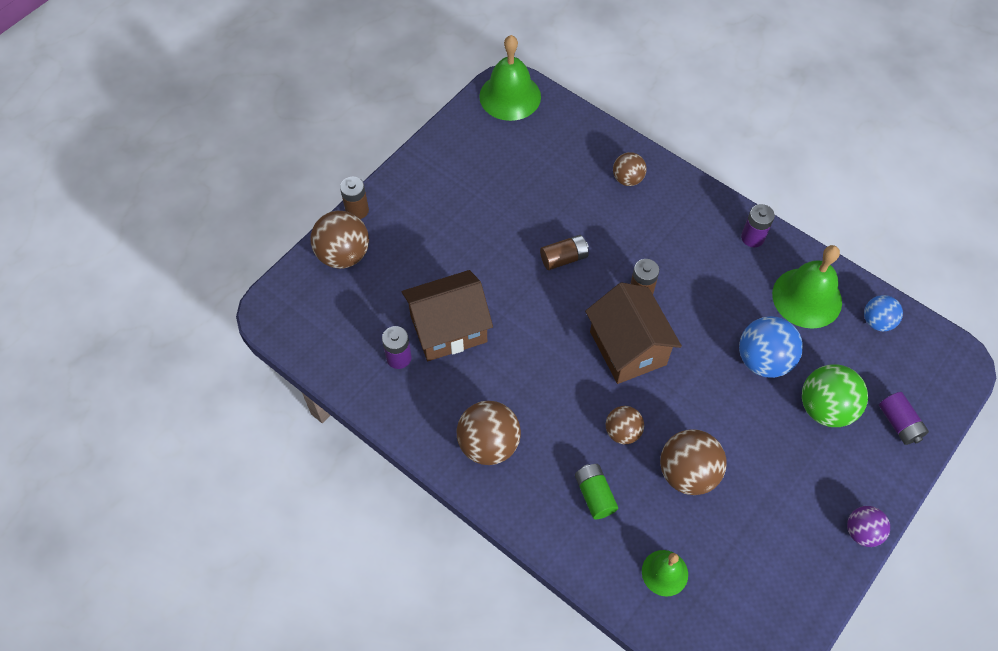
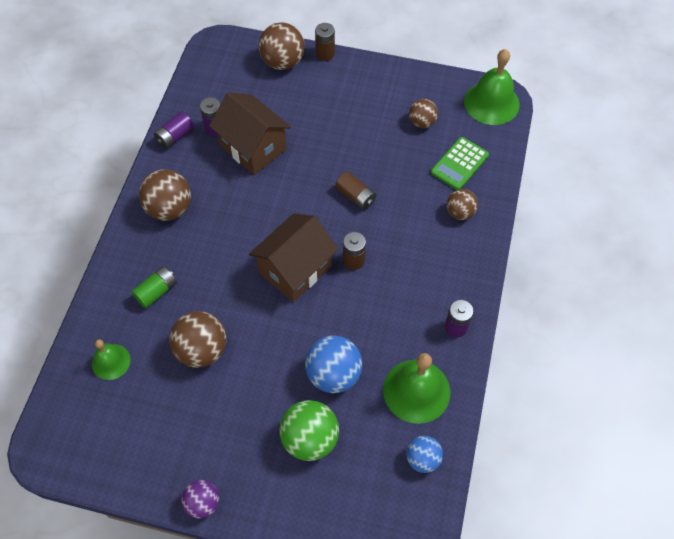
camera: 65 degrees right, 0 degrees up
brown ball [606,406,644,444] -> brown ball moved to [409,99,438,128]
purple battery [879,392,929,445] -> purple battery moved to [154,111,194,149]
none -> green calculator [431,137,489,190]

